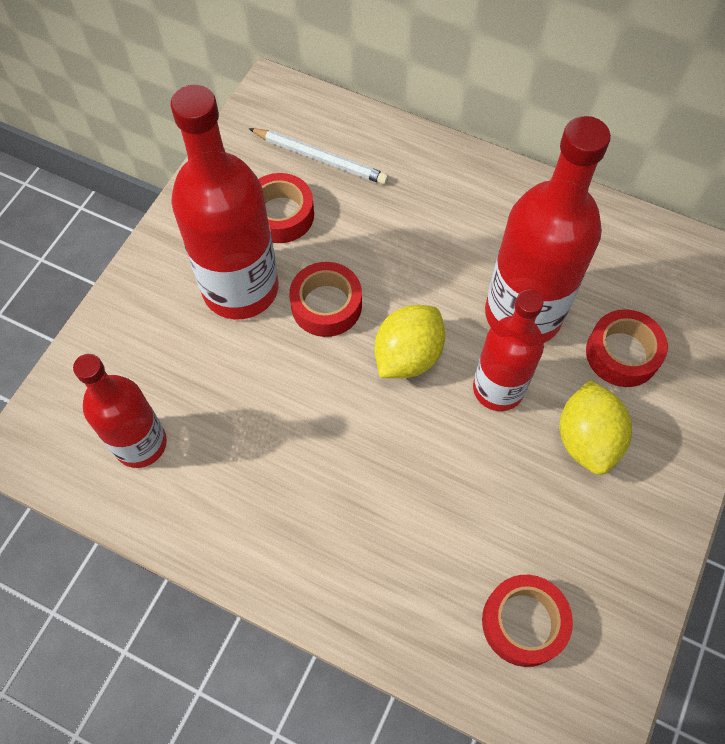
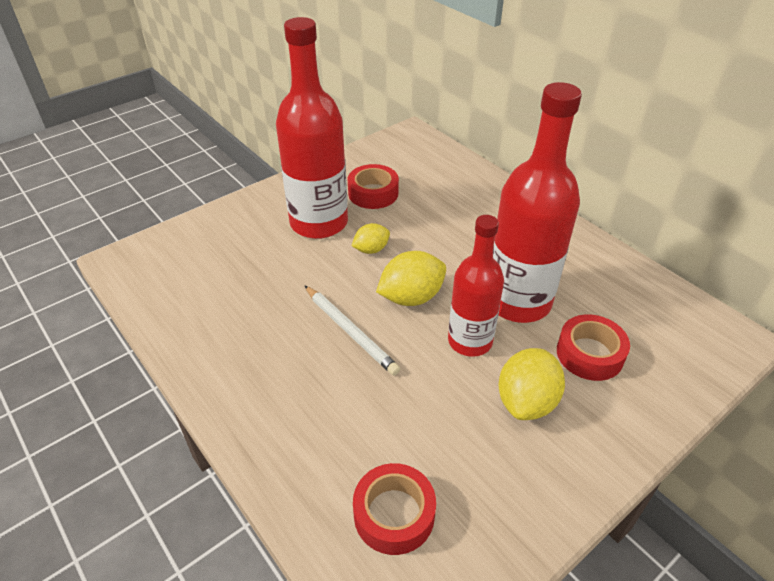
camera: 25 degrees right, 20 degrees down
red bottle [73,354,167,468] -> none
white pencil [249,128,389,185] -> white pencil moved to [304,285,400,376]
red tape [289,262,362,337] -> yellow lemon [352,223,390,254]

